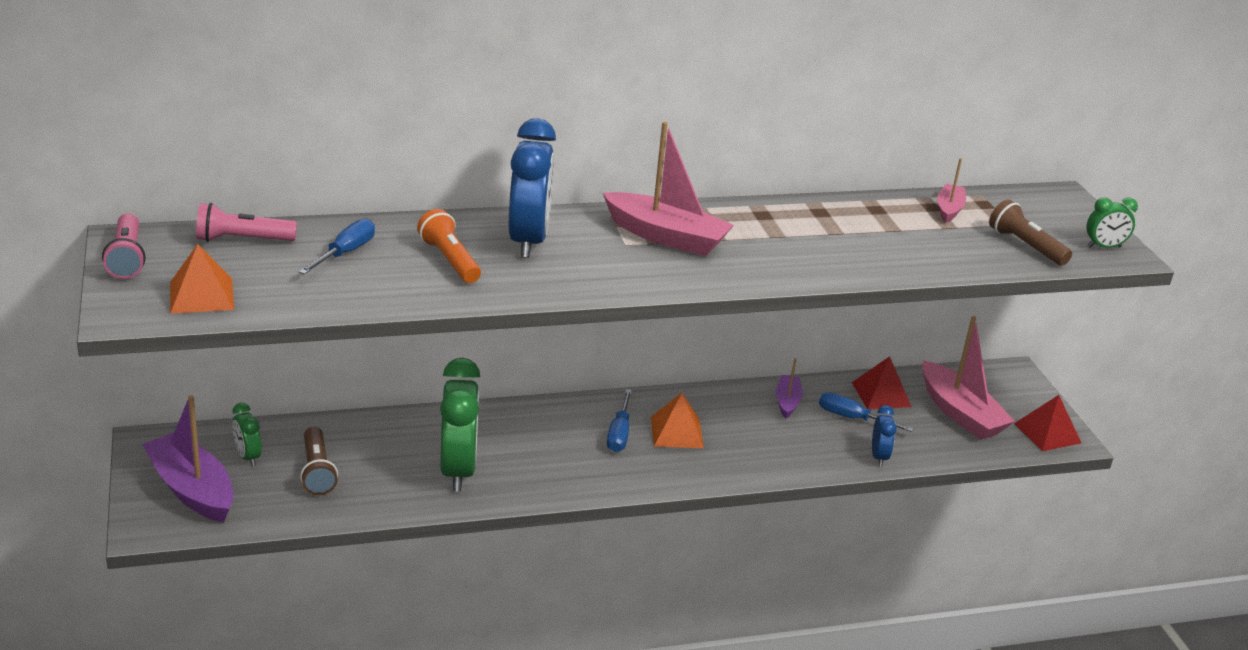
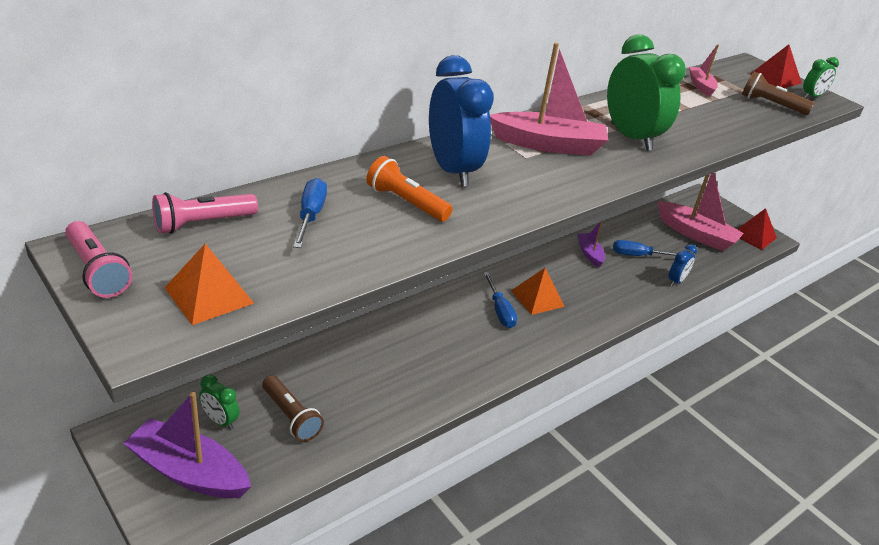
camera: 25 degrees left, 5 degrees up
green clock [440,358,480,491] -> green clock moved to [607,34,686,151]
red pyramid [852,356,912,409] -> red pyramid moved to [750,44,802,88]
blue clock [872,405,897,466] -> blue clock turned 60 degrees clockwise [668,244,697,286]

